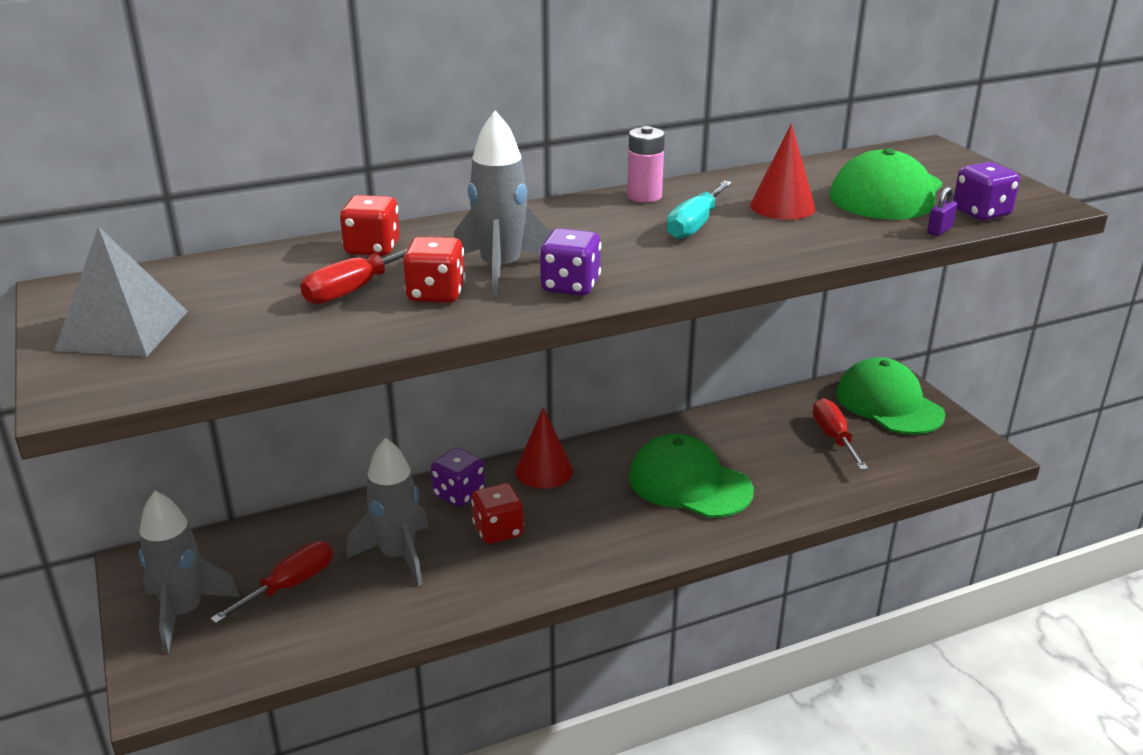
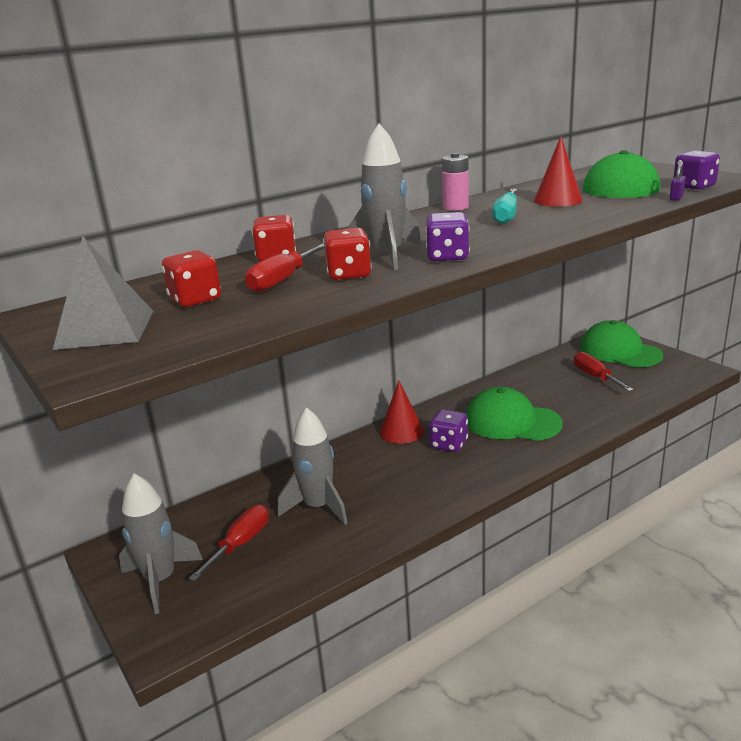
camera: 10 degrees left, 5 degrees down
purple dice [431,448,485,507] -> purple dice moved to [429,409,468,452]
red dice [471,483,524,544] -> red dice moved to [162,250,221,307]

